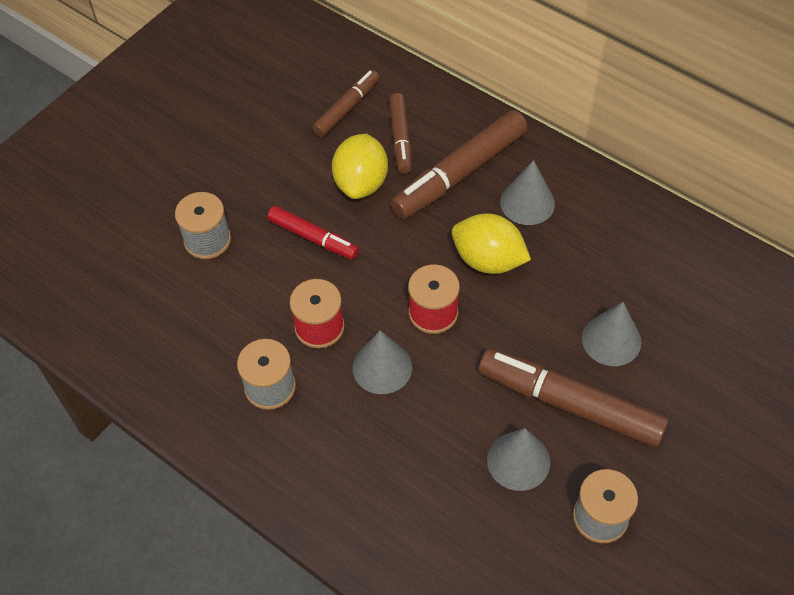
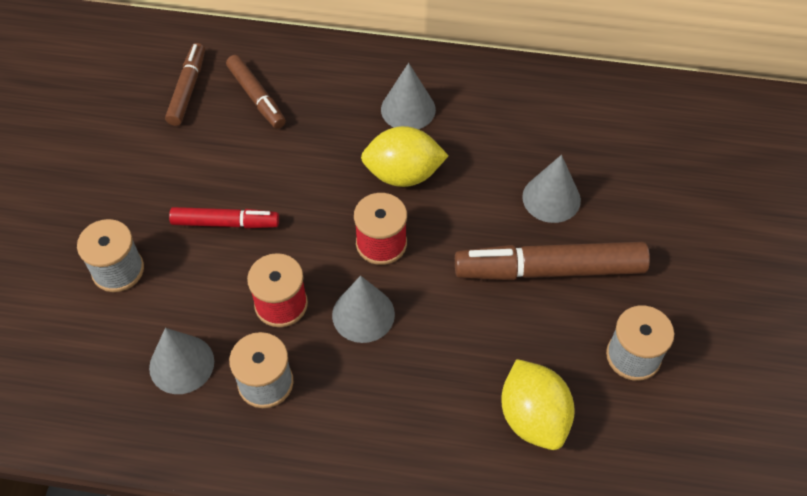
camera: 30 degrees left, 0 degrees up
yellow lemon [332,134,388,199] -> yellow lemon moved to [501,359,575,450]
brown marker [391,110,527,219] -> none
grey cone [487,428,550,491] -> grey cone moved to [149,328,214,394]

